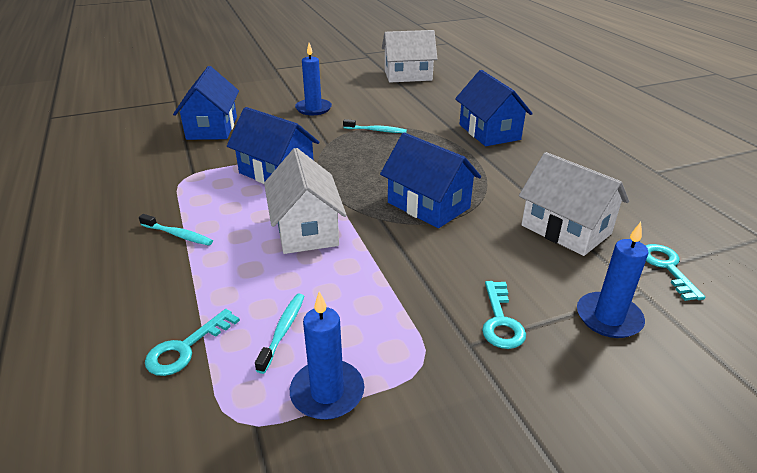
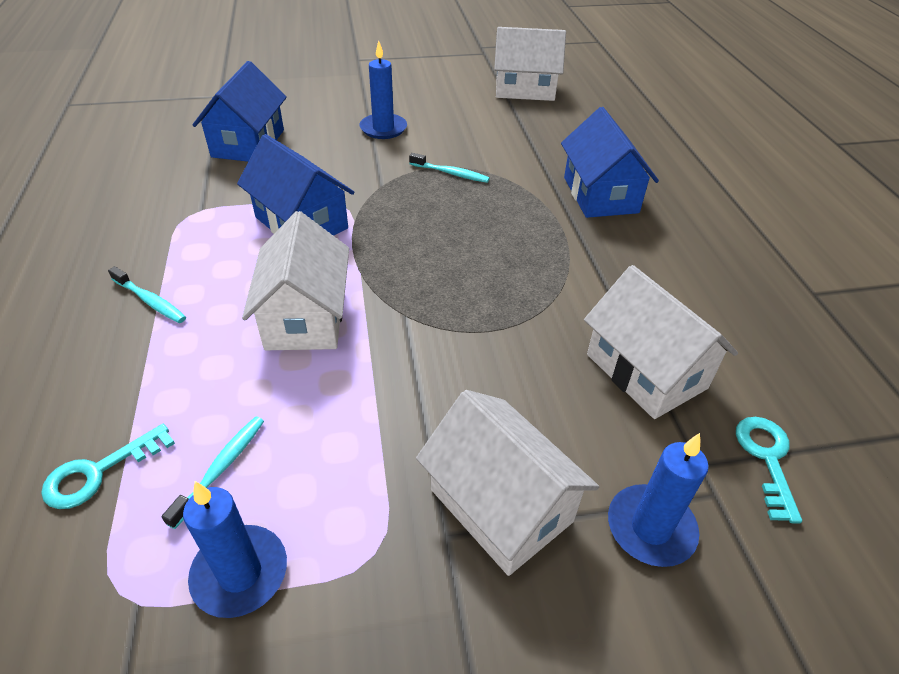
camera: 10 degrees right, 10 degrees up
blue house [380,132,481,228] -> none
turquoise key [482,281,526,349] -> white house [416,390,599,576]

